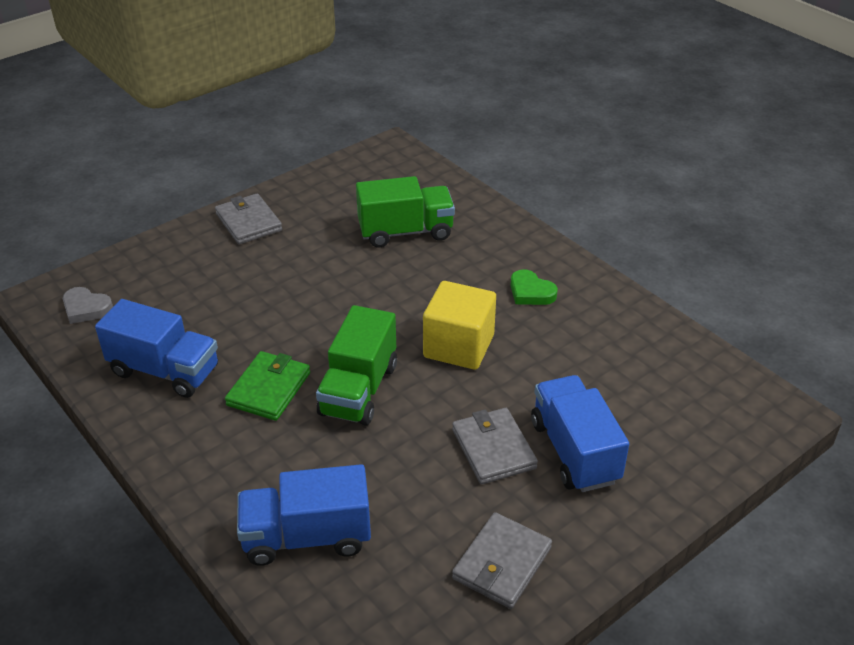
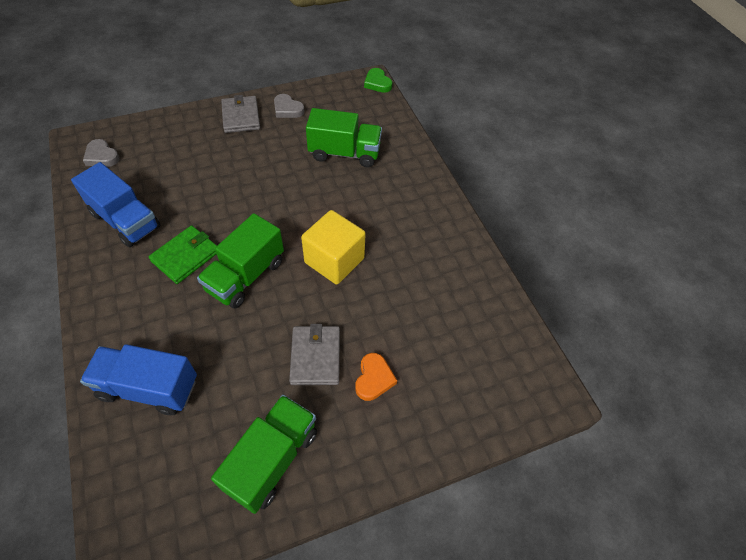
camera: 15 degrees right, 15 degrees up
grey wallet [452,512,552,609] -> green truck [211,395,317,514]
green heart [510,269,558,305] -> green heart moved to [364,68,392,93]
blue truck [531,375,629,492] -> orange heart [355,353,397,401]
none -> grey heart [274,94,305,118]

